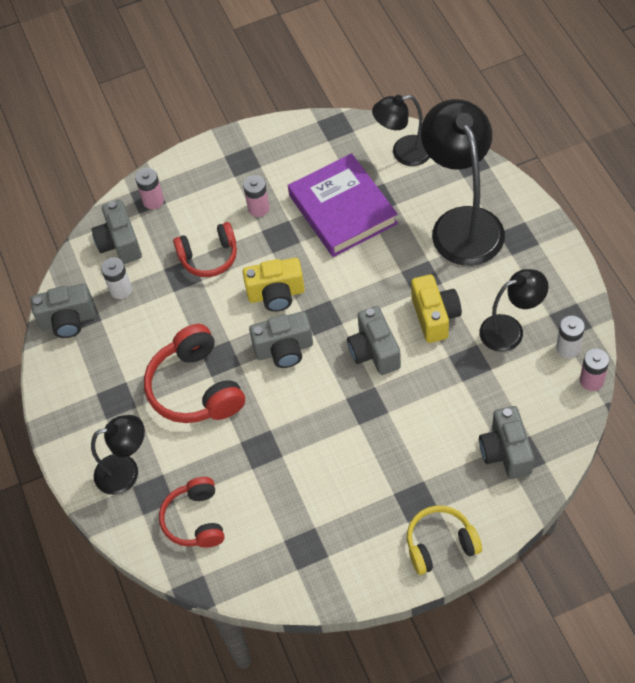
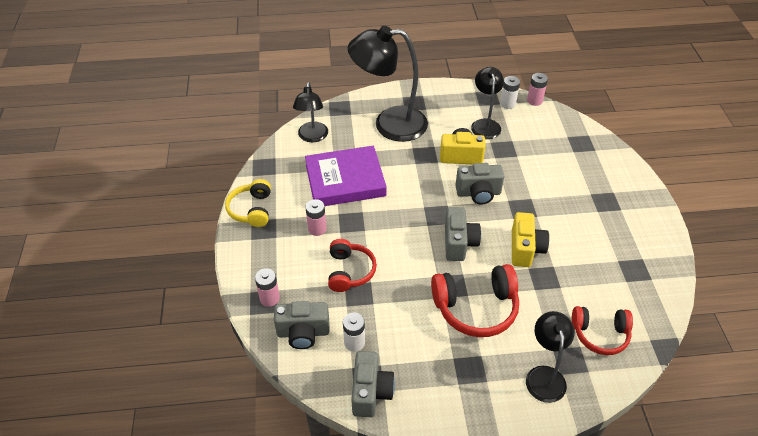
camera: 80 degrees left, 10 degrees down
yellow camera [243,258,305,312] -> yellow camera moved to [512,212,549,267]
yellow headphones [407,506,482,575] -> yellow headphones moved to [225,179,271,227]
grey camera [479,406,534,479] -> none

